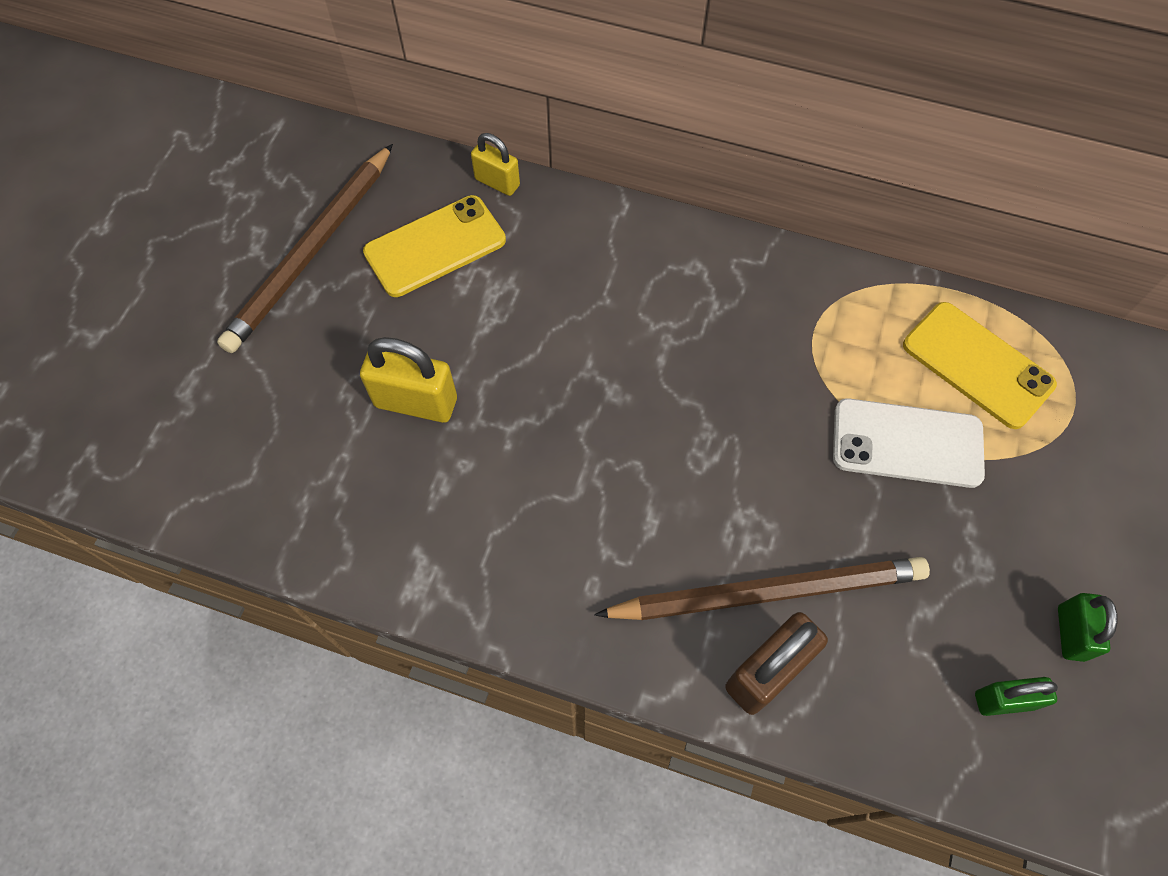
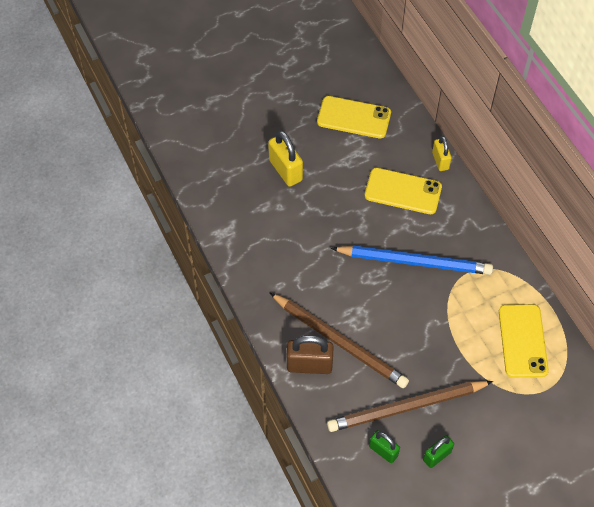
camera: 45 degrees right, 5 degrees down
brown pencil [217,144,393,353] -> brown pencil moved to [327,381,493,432]
yellow padlock [471,133,520,196] -> yellow padlock moved to [432,136,452,171]
white phone [833,398,985,488] -> none
none -> blue pencil [331,245,493,275]
none -> yellow phone [365,168,442,214]

